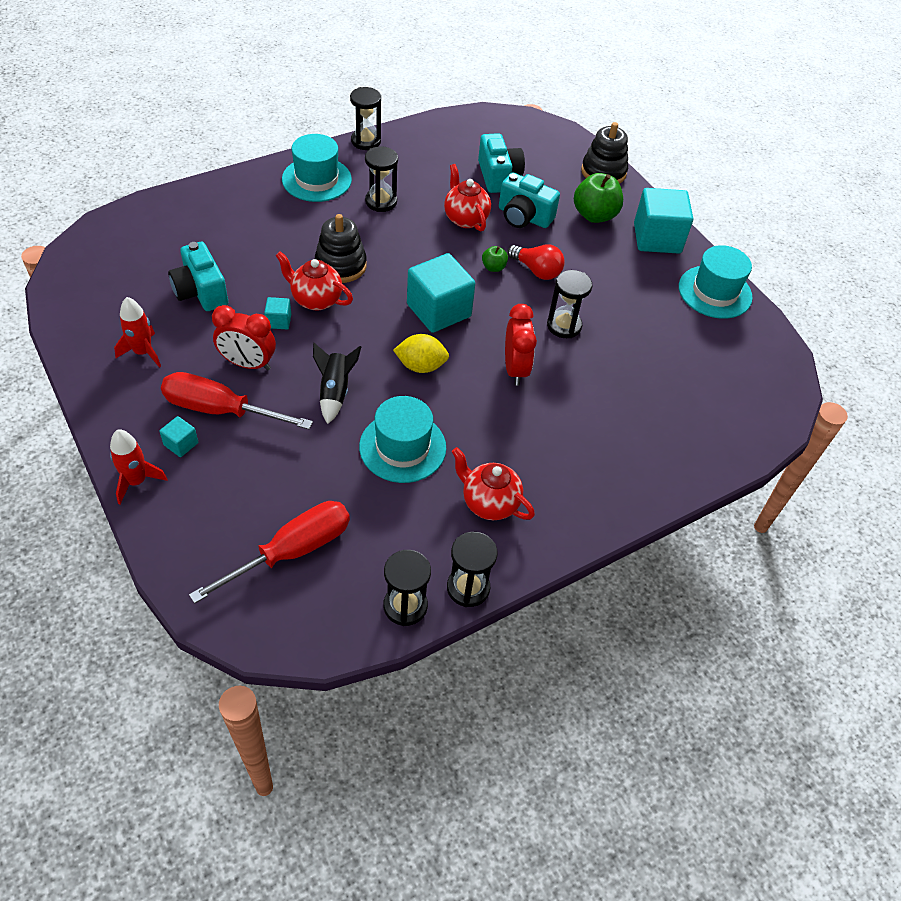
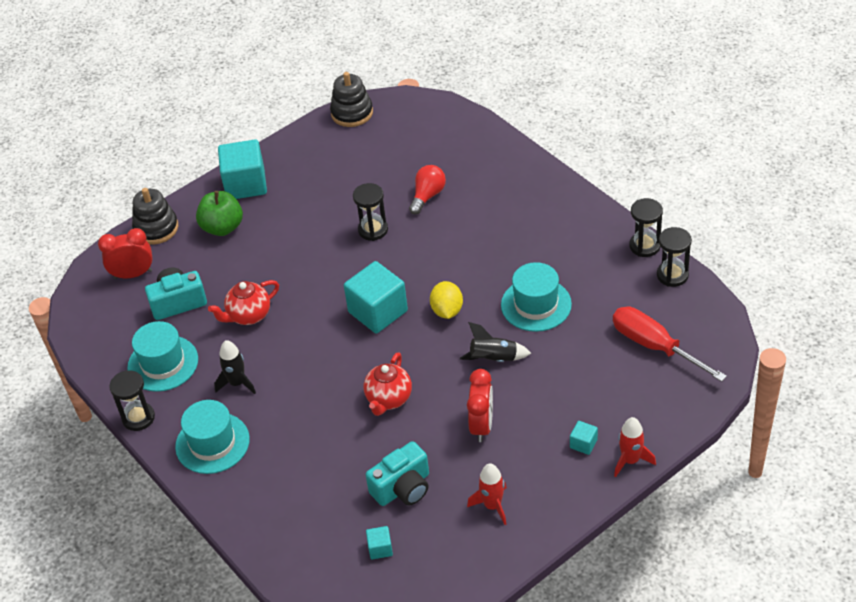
camera: 90 degrees left, 5 degrees down
red screwdriver [161,372,313,429] -> none
turquoise cube [264,297,291,329] -> turquoise cube moved to [366,526,393,559]
black stacking toy [315,214,367,283] -> black stacking toy moved to [330,72,373,127]
black hourglass [365,146,398,212] -> black rocket [214,340,256,394]
red teapot [452,447,535,520] -> none
green apple [482,246,508,272] -> none
turquoise camera [499,172,560,228] -> none
red clock [505,304,537,386] -> red clock moved to [98,228,152,279]
red light bulb [508,244,565,280] -> red light bulb moved to [409,165,446,215]
turquoise hat [679,245,753,319] -> turquoise hat moved to [127,321,198,392]

